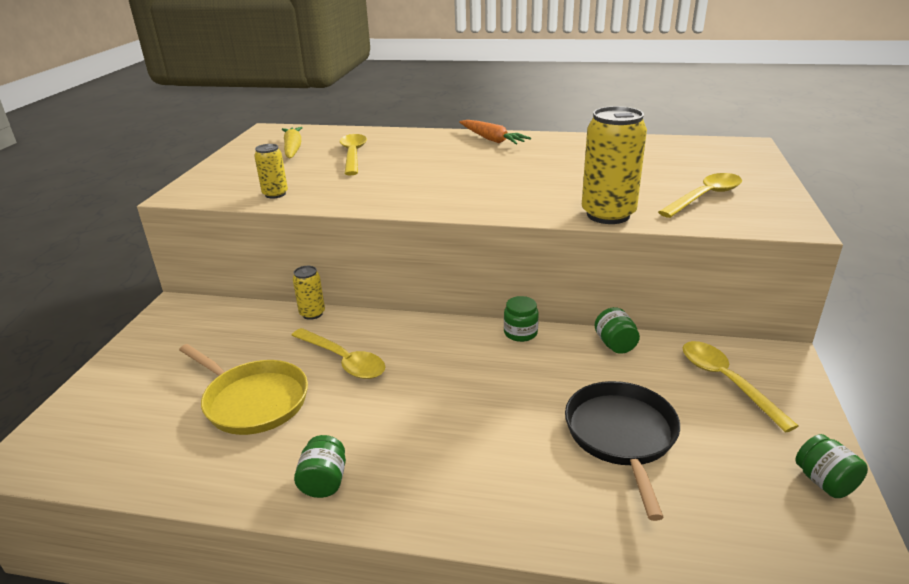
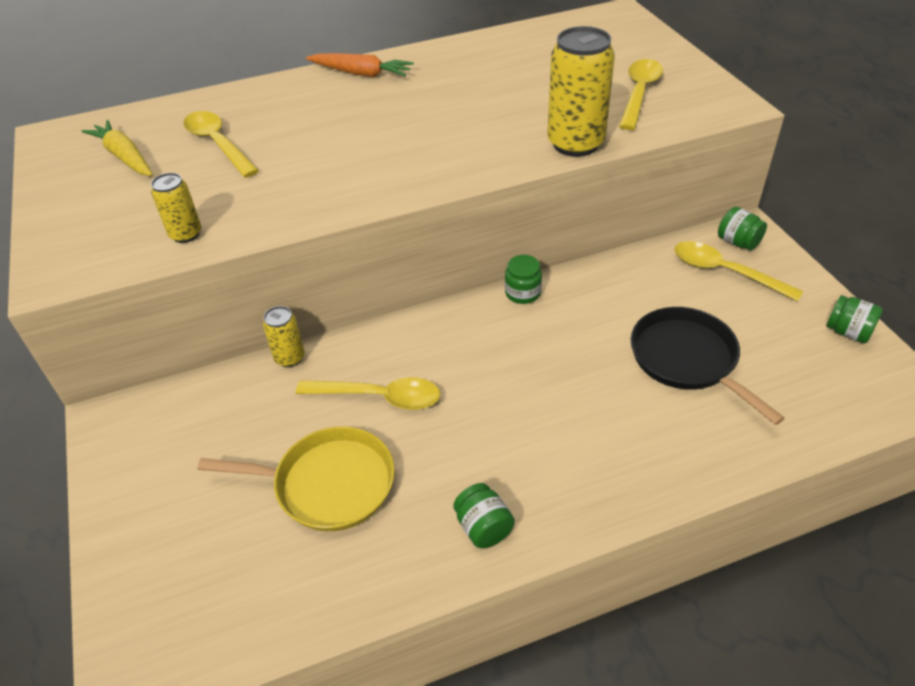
camera: 30 degrees left, 15 degrees up
green jar [594,307,640,354] -> green jar moved to [718,207,767,250]

